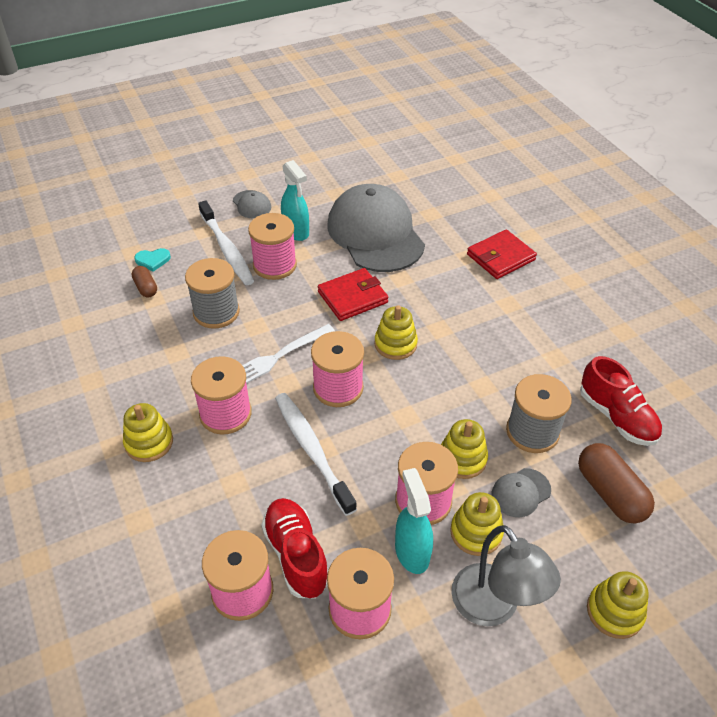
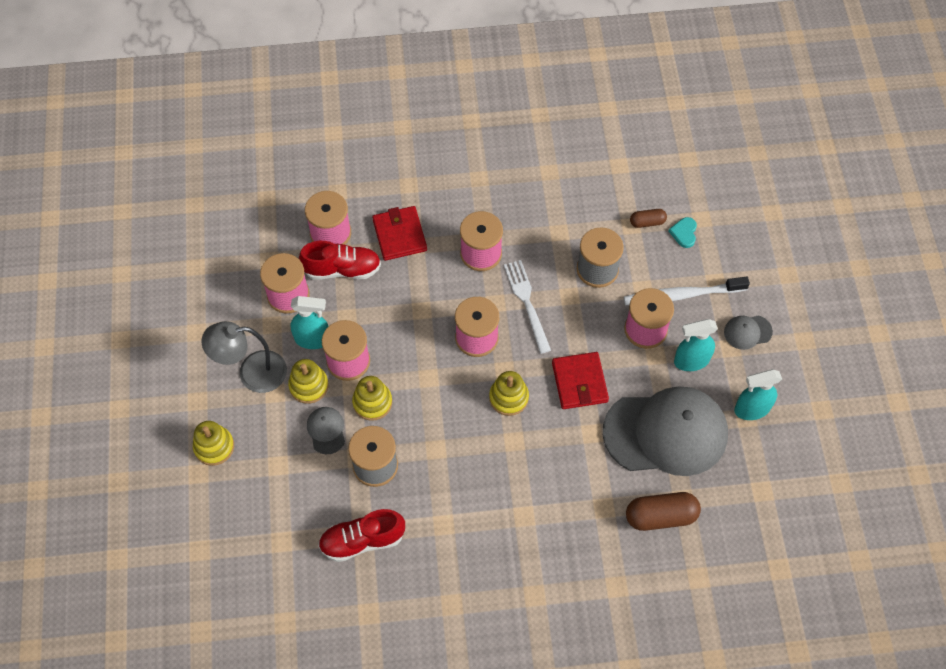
camera: 110 degrees right, 15 degrees up
yellow stacking toy [123,403,173,462] -> none
white toothbrush [275,393,357,516] -> none
red wallet [467,230,537,279] -> red wallet moved to [372,206,427,261]
brown capsule [578,443,655,524] -> brown capsule moved to [626,492,701,531]
none -> turquoise spray bottle [734,369,782,420]

